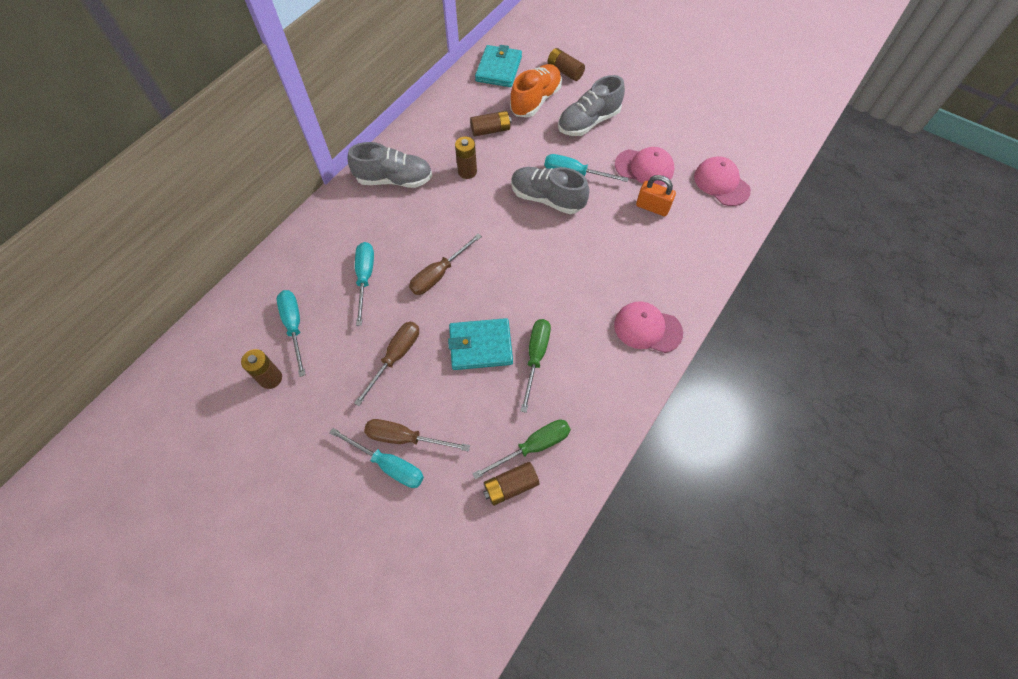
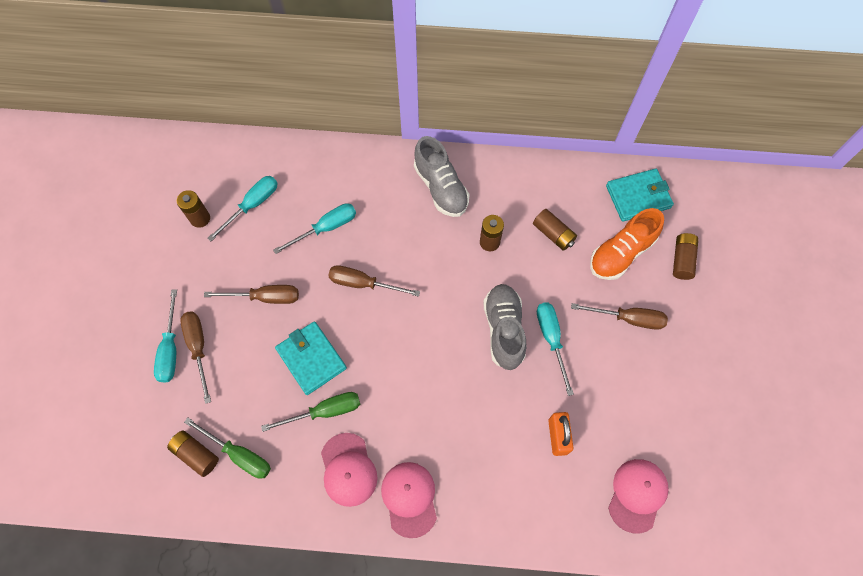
camera: 60 degrees right, 5 degrees up
orange shoe [510,64,562,117] -> orange shoe turned 135 degrees clockwise [590,208,664,280]
grey shoe [558,75,625,136] -> brown screwdriver [571,303,668,330]
pink cap [615,147,674,186] -> pink cap moved to [321,433,377,507]

